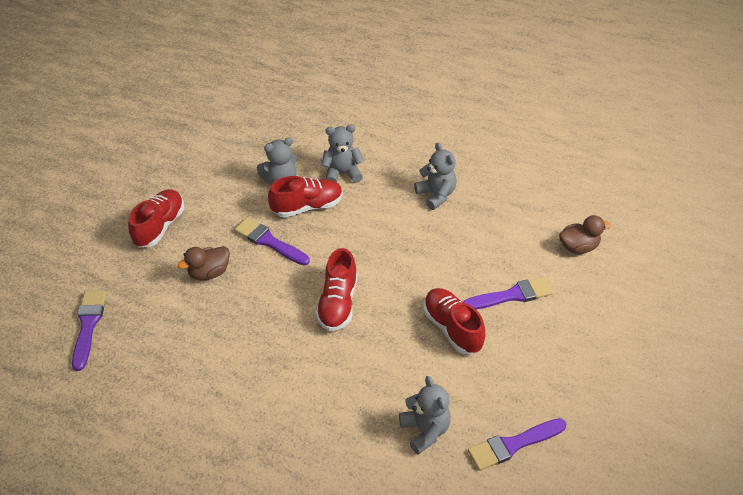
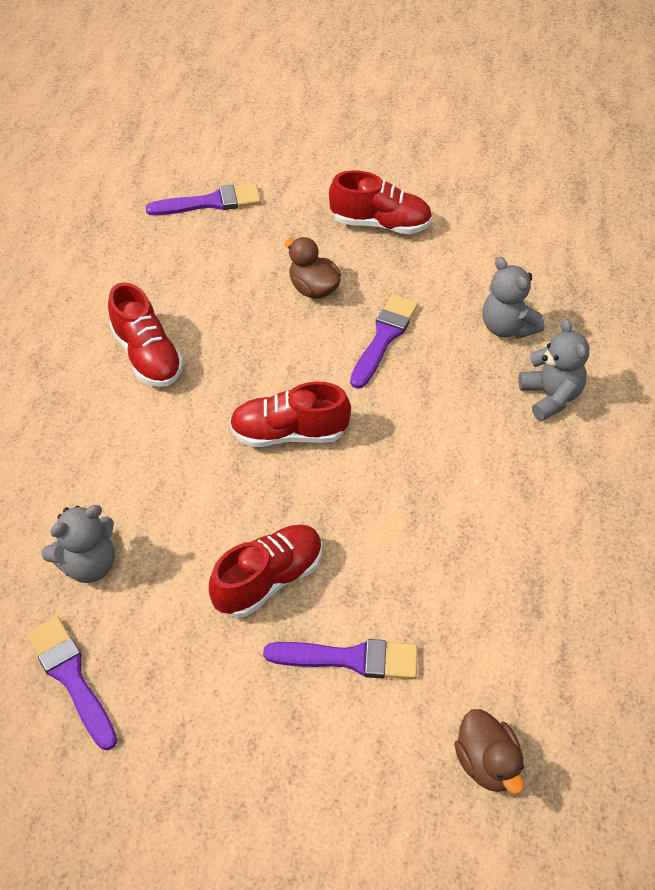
camera: 80 degrees right, 5 degrees up
red shoe [268,176,343,217] -> red shoe moved to [108,282,184,387]
grey teddy bear [414,143,457,210] -> none
purple brush [463,277,553,310] -> purple brush turned 60 degrees counterclockwise [263,639,418,679]

